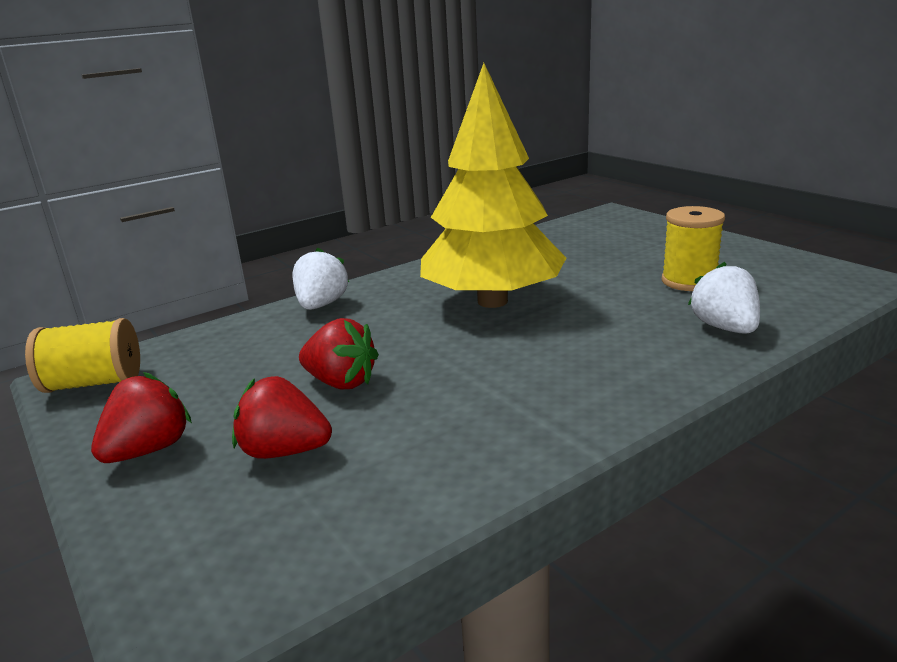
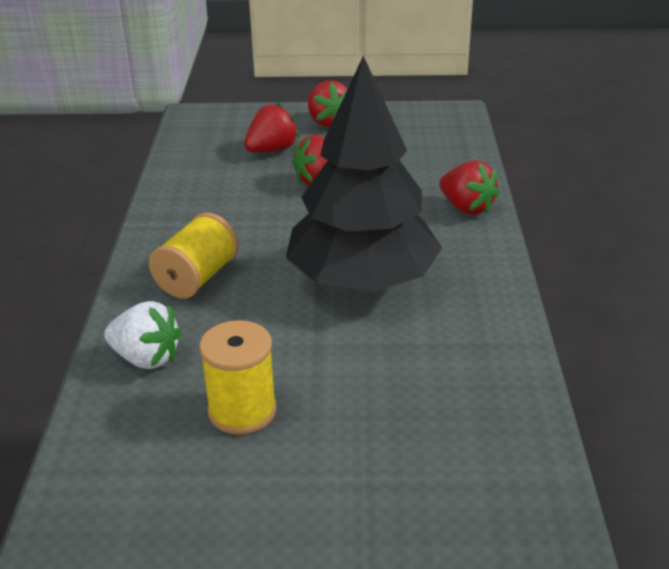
camera: 125 degrees right, 10 degrees up
yellow spool [25,318,140,393] -> yellow spool moved to [149,212,239,299]
white strawberry [292,248,349,310] -> red strawberry [439,160,500,215]
yellow tree [420,63,566,308] -> black tree [286,56,442,292]

